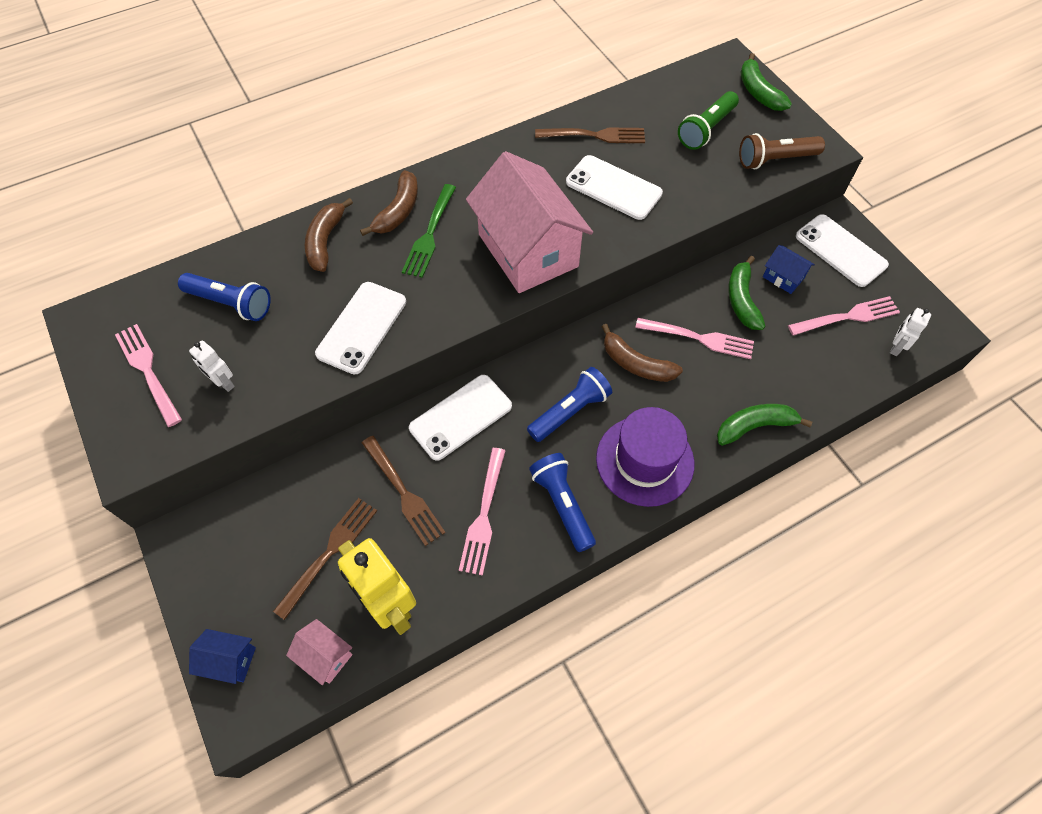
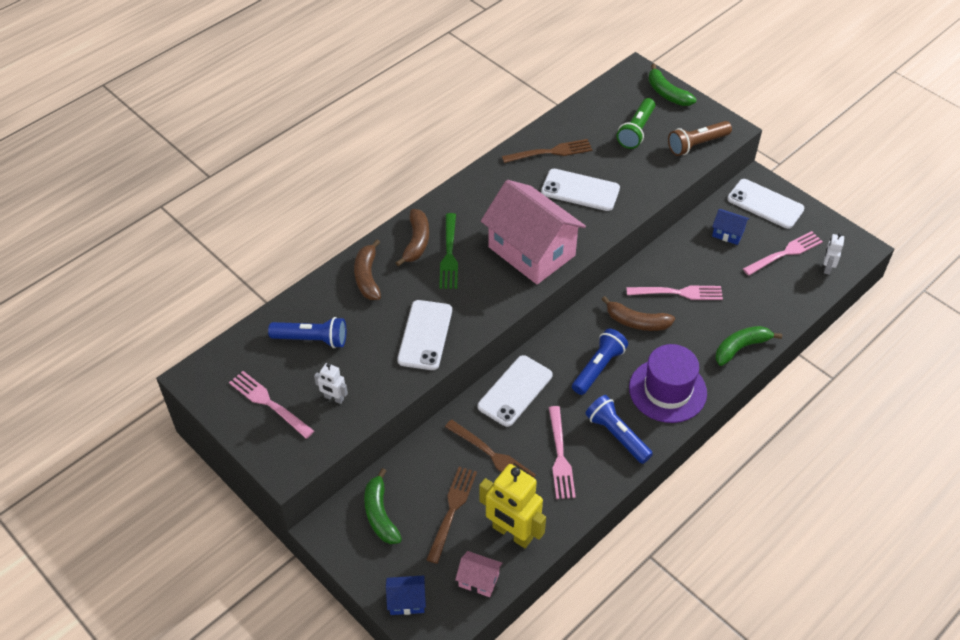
camera: 15 degrees left, 10 degrees down
green banana [728,256,766,330] -> green banana moved to [364,468,402,544]

